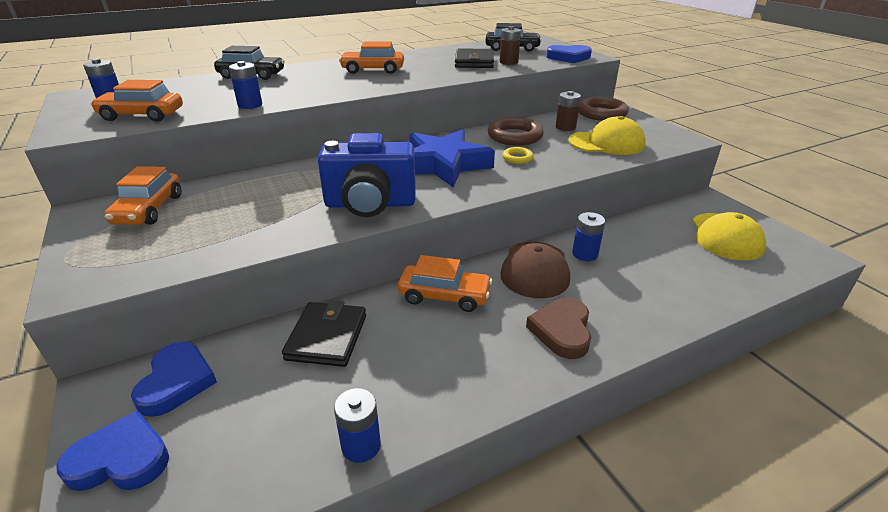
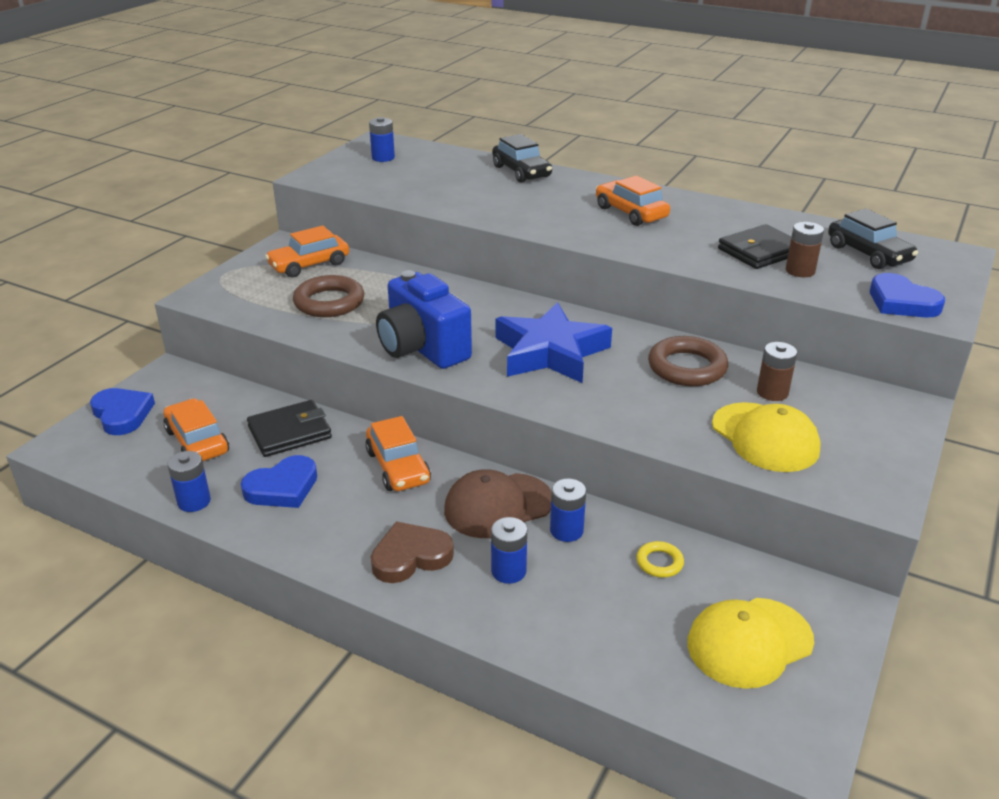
camera: 55 degrees right, 0 degrees up
orange car [90,80,183,122] -> orange car moved to [163,399,229,461]
blue heart [131,342,217,417] -> blue heart moved to [241,455,317,508]
blue battery [229,61,262,109] -> blue battery moved to [491,517,527,584]
yellow ring [502,147,534,164] -> yellow ring moved to [636,541,684,578]
brown ring [579,96,629,121] -> brown ring moved to [293,275,364,317]

